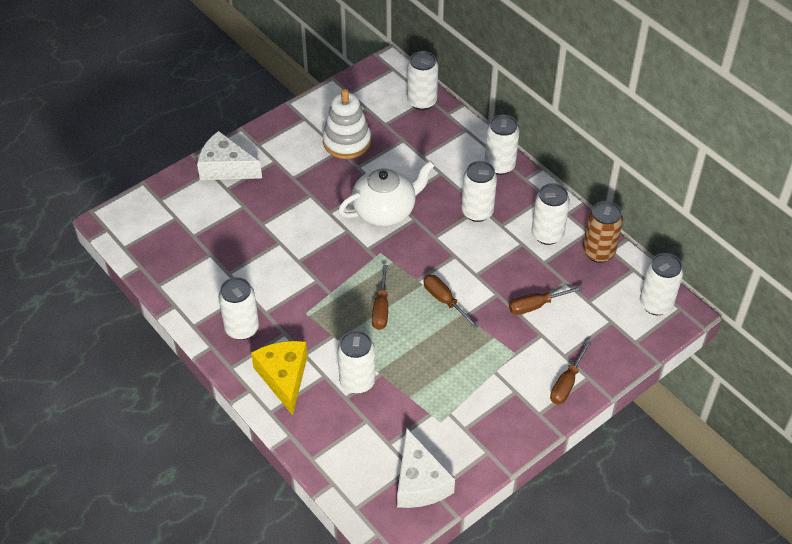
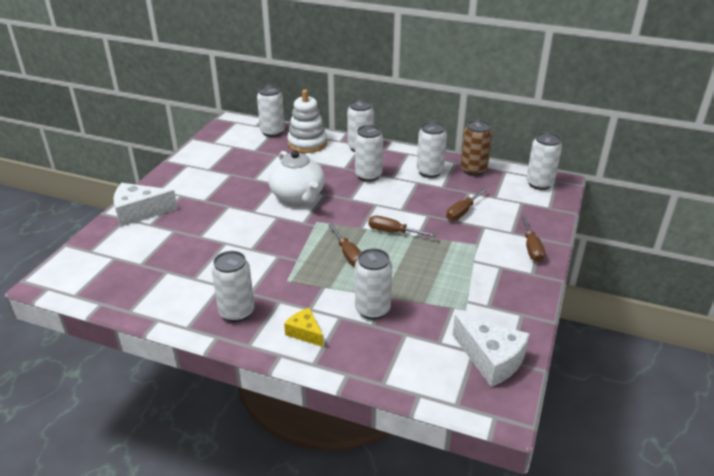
camera: 30 degrees left, 15 degrees down
yellow cheese [251,341,307,415] -> yellow cheese [284,308,323,347], size x0.58
white stacking toy [322,89,371,159] -> white stacking toy moved to [287,90,327,153]
white teapot [338,161,435,226] -> white teapot turned 120 degrees clockwise [268,150,325,204]

